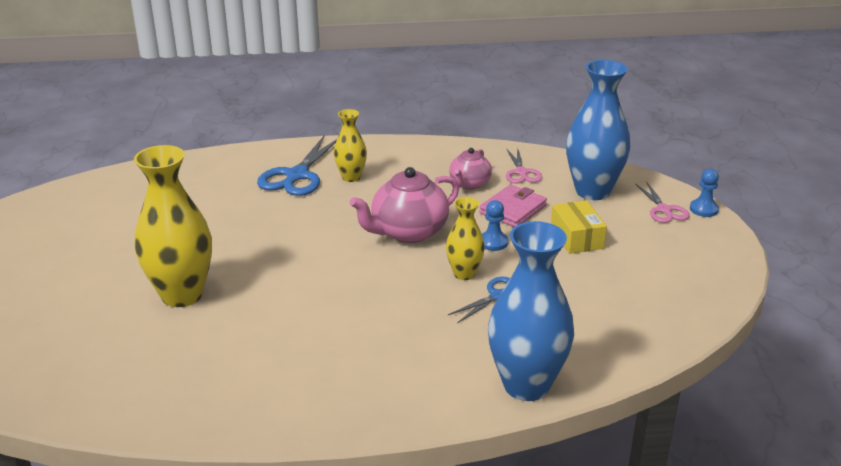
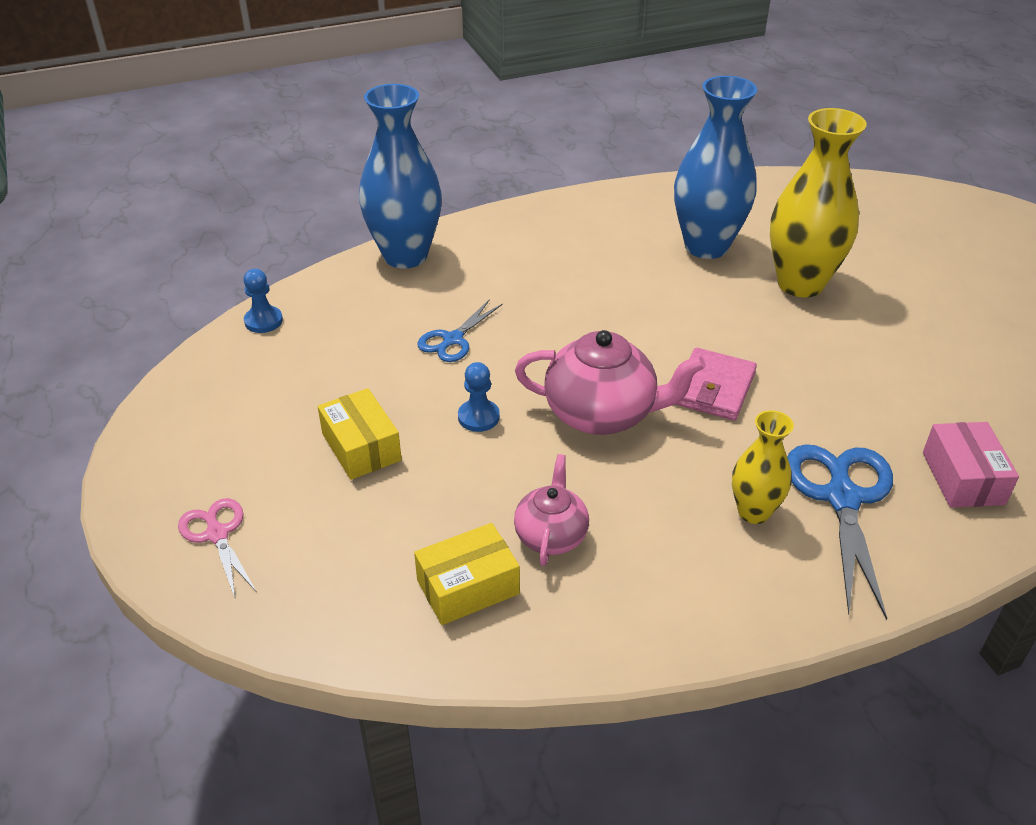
camera: 165 degrees right, 10 degrees up
pink teapot [349,167,459,243] -> pink teapot turned 60 degrees clockwise [515,330,706,435]
yellow vase [446,197,485,280] -> none
pink wallet [479,185,547,227] -> pink wallet moved to [675,348,757,420]
pink scissors [506,147,542,183] -> yellow box [414,523,520,625]
blue vase [566,60,630,200] -> blue vase moved to [674,76,757,259]
blue pawn [690,169,719,217] -> blue pawn moved to [243,269,283,333]
none -> pink box [923,422,1019,508]

